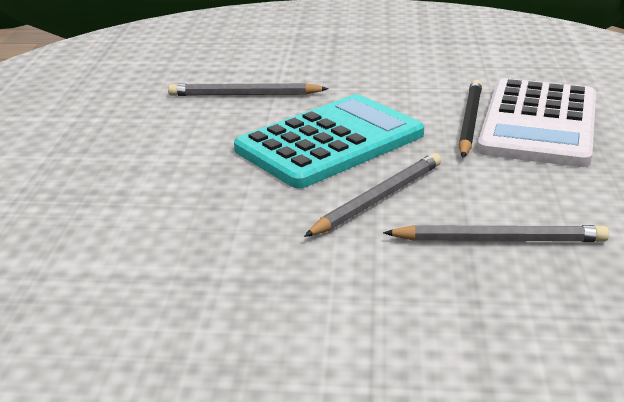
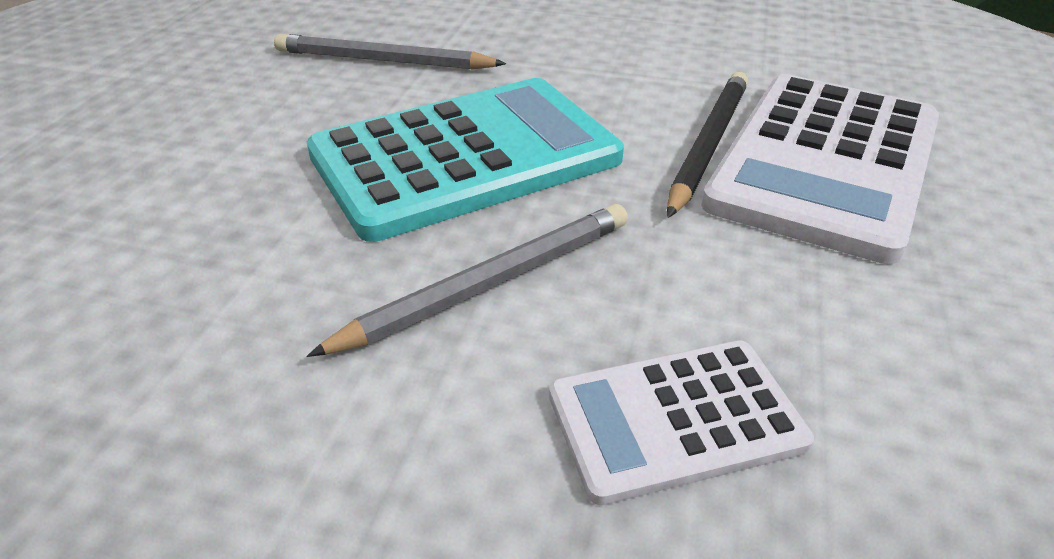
camera: 10 degrees right, 10 degrees up
grey pencil [383,225,609,242] -> white calculator [549,340,814,505]

